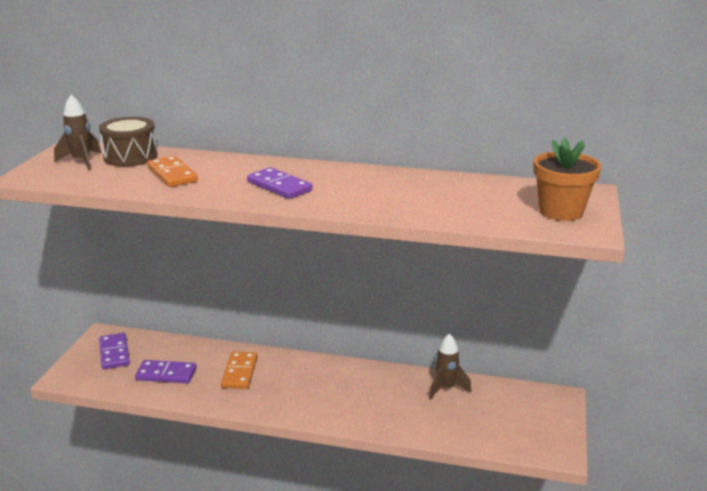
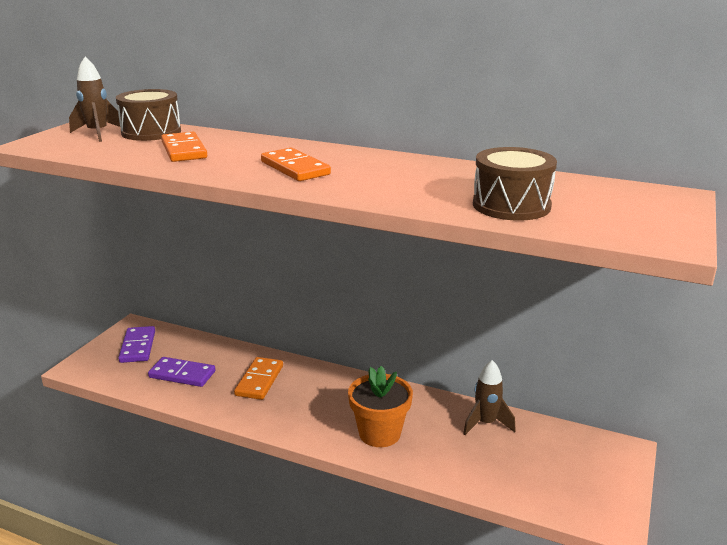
camera: 10 degrees right, 0 degrees up
purple domino [247,167,313,199] -> orange domino [261,148,331,181]
orange flower pot [533,137,602,221] -> orange flower pot moved to [348,366,413,447]
none -> brown drum [473,147,557,221]

